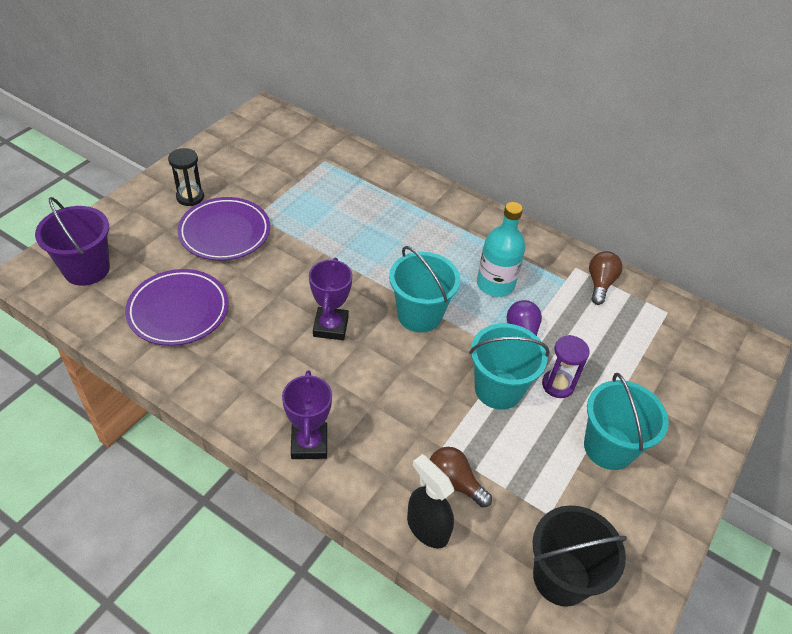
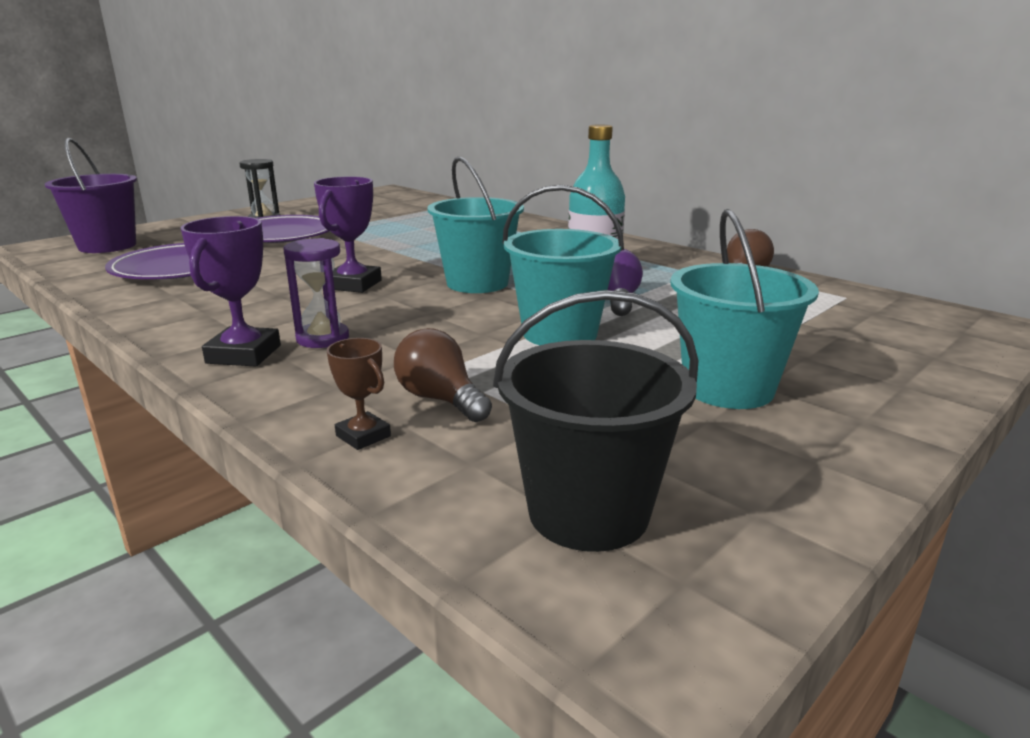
camera: 15 degrees right, 25 degrees down
black spray bottle [407,454,454,549] -> brown trophy [327,338,391,450]
purple hourglass [542,335,590,398] -> purple hourglass moved to [283,238,349,348]

